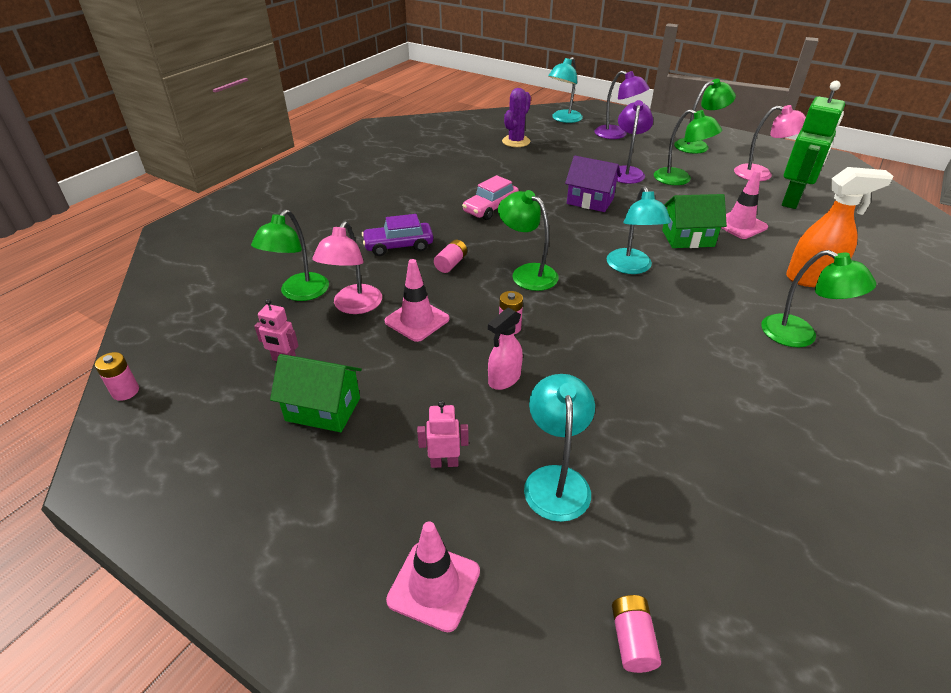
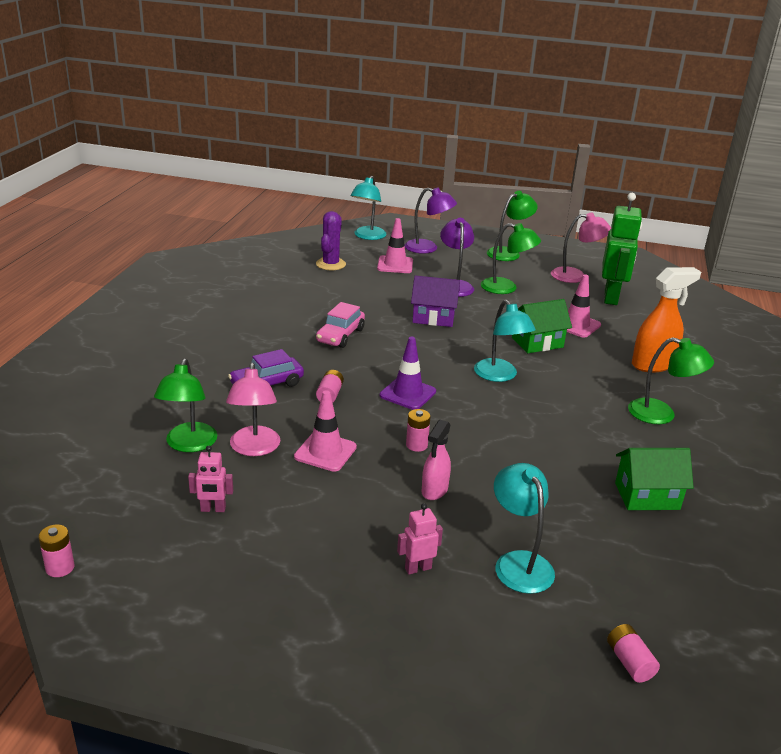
camera: 20 degrees left, 10 degrees down
green house [270,354,362,432] -> green house moved to [615,448,694,510]
pink traffic cone [386,522,480,632] -> pink traffic cone moved to [377,218,413,273]
green lamp [498,190,558,291] -> purple traffic cone [380,337,436,410]

